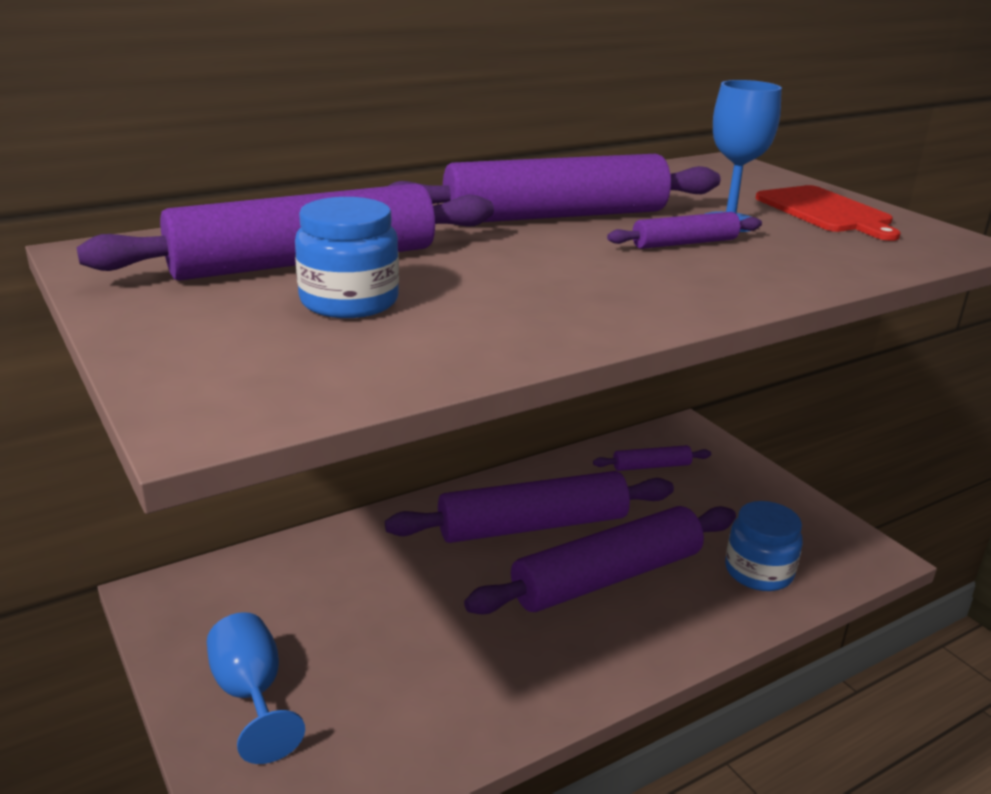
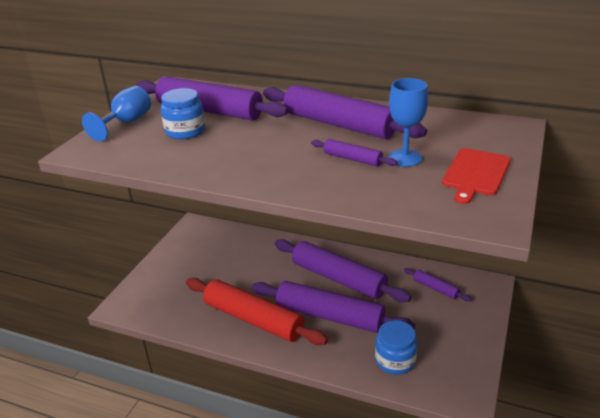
camera: 55 degrees right, 5 degrees up
blue goblet [207,612,305,764] -> blue goblet moved to [82,86,151,142]
none -> red rolling pin [186,278,328,345]

